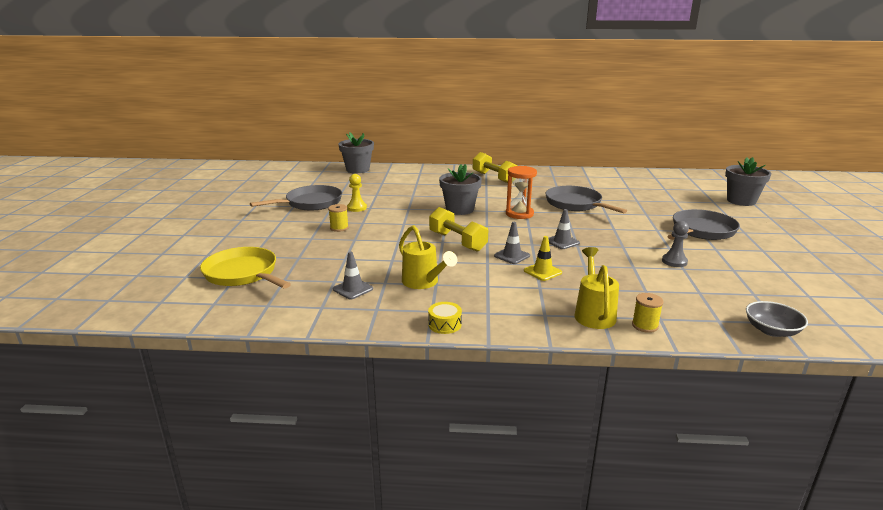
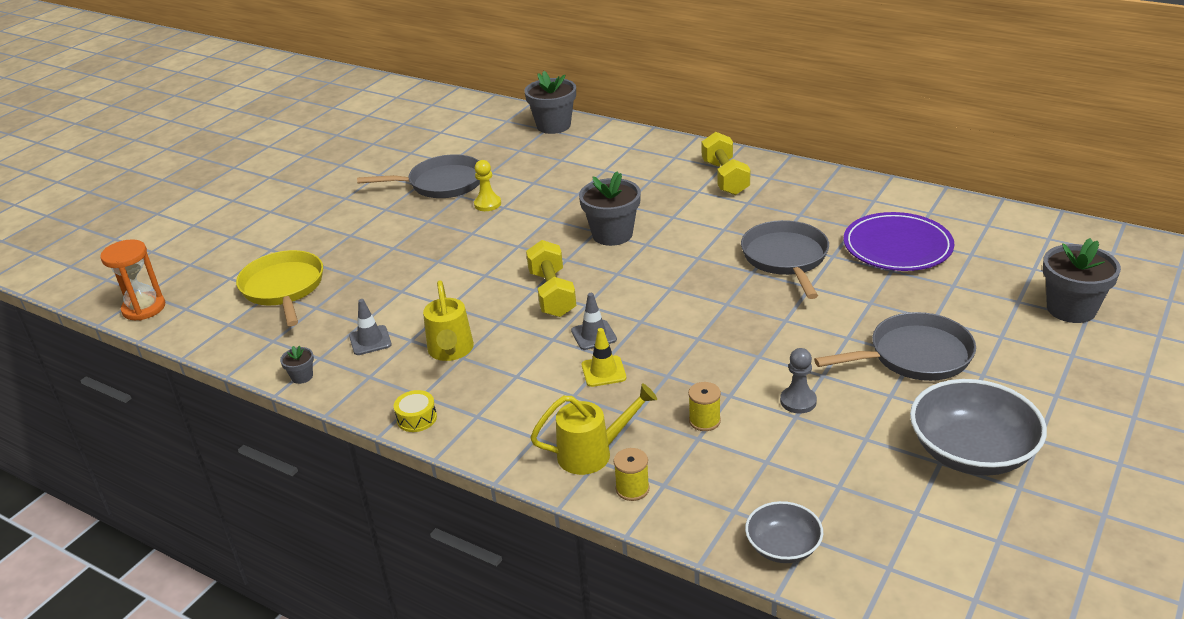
camera: 30 degrees right, 10 degrees up
yellow spool [328,204,349,232] -> yellow spool moved to [688,382,721,431]
orange hourglass [506,166,537,219] -> orange hourglass moved to [100,239,165,320]
grey traffic cone [548,209,580,249] -> none
yellow watering can [574,247,619,329] -> yellow watering can turned 45 degrees clockwise [530,384,657,475]
none -> grey flower pot [280,345,314,384]
none -> purple plate [844,212,954,271]
none -> grey bowl [910,379,1047,476]

